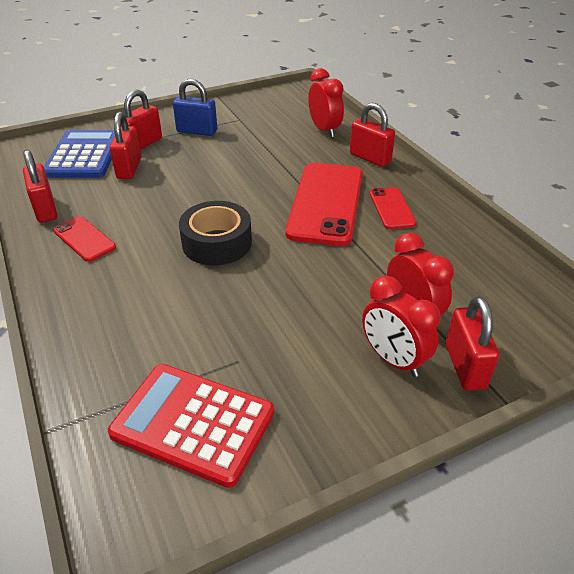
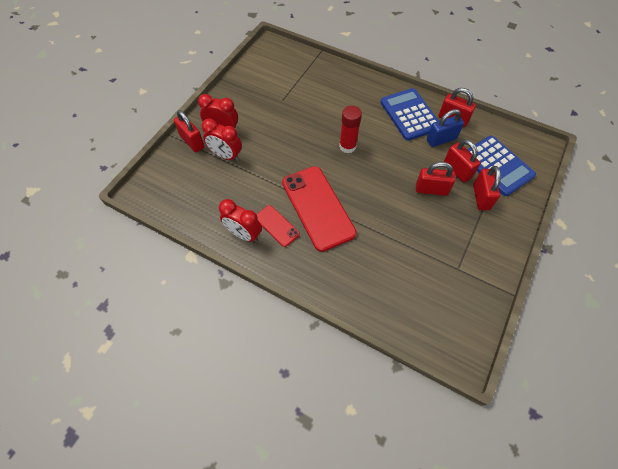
camera: 145 degrees right, 20 degrees up
red phone [53,216,116,262] -> blue calculator [380,88,439,141]
red calculator [108,364,274,488] -> none
blue padlock [173,79,217,136] -> blue padlock moved to [427,109,464,147]
black tape [179,201,252,265] -> red glue stick [339,106,362,153]
red clock [308,68,344,137] -> red clock moved to [219,199,262,242]
red padlock [350,103,395,167] -> red padlock moved to [416,162,455,196]

